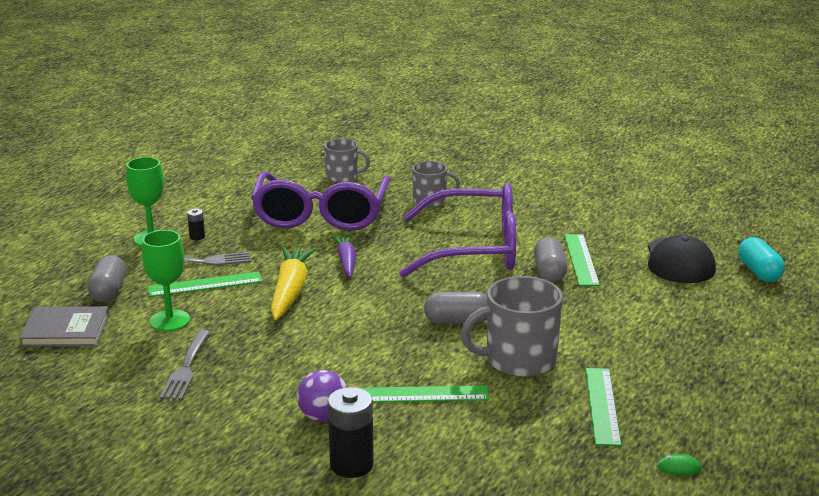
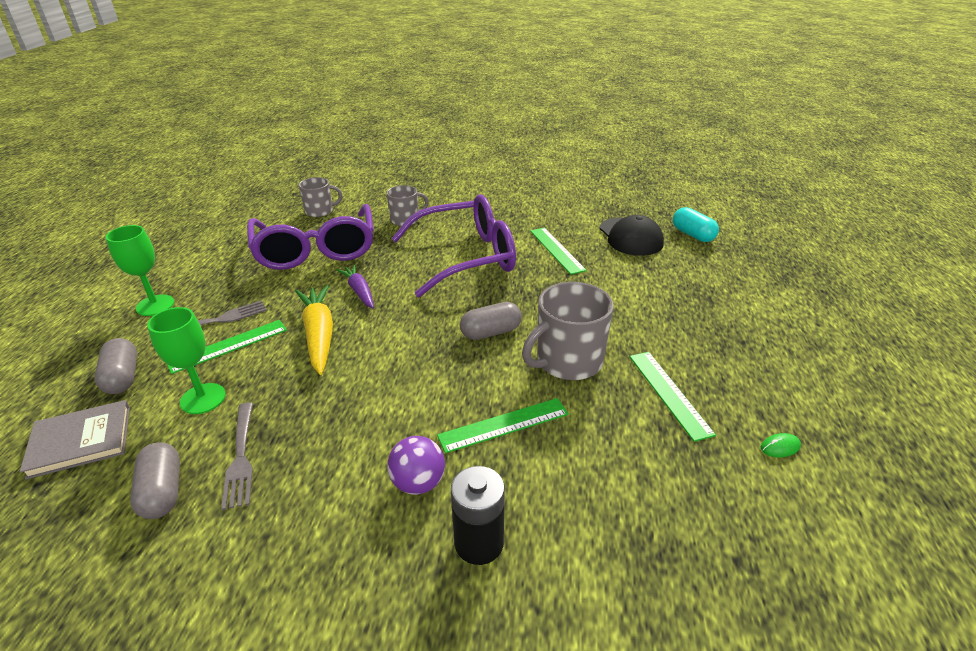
camera: 20 degrees left, 10 degrees up
black battery [187,209,205,240] -> none
grey capsule [534,237,567,283] -> grey capsule moved to [130,442,180,519]

